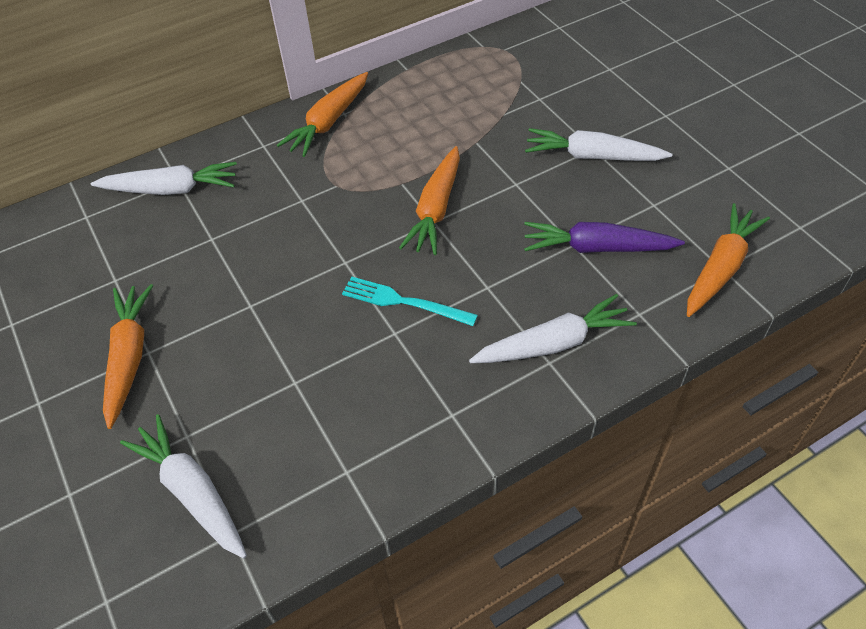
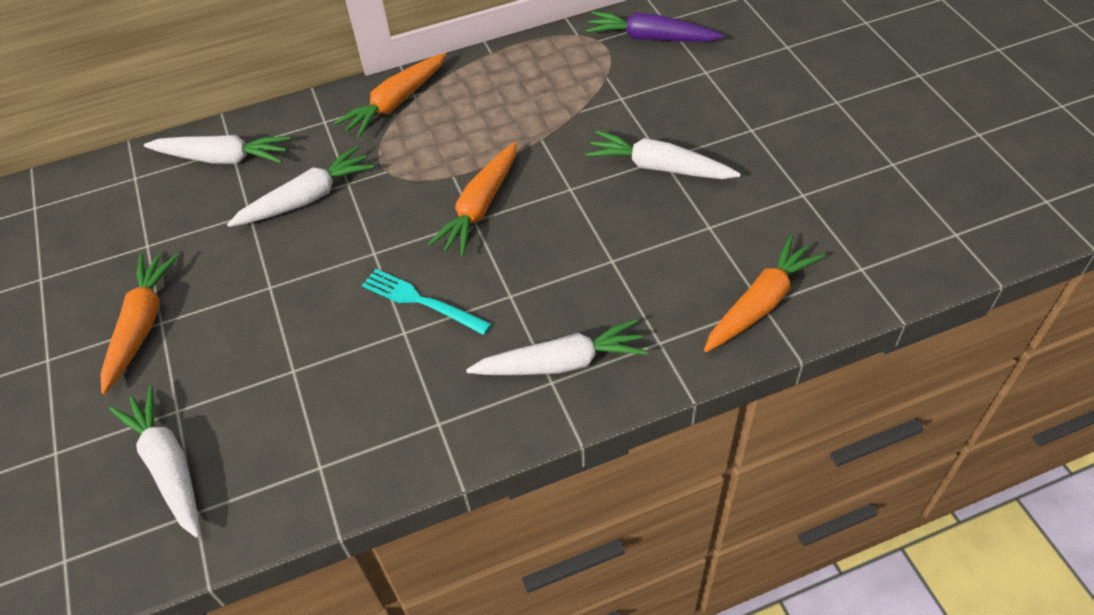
camera: 10 degrees right, 0 degrees up
purple carrot [524,222,685,253] -> purple carrot moved to [586,11,724,42]
none -> white carrot [227,146,375,227]

